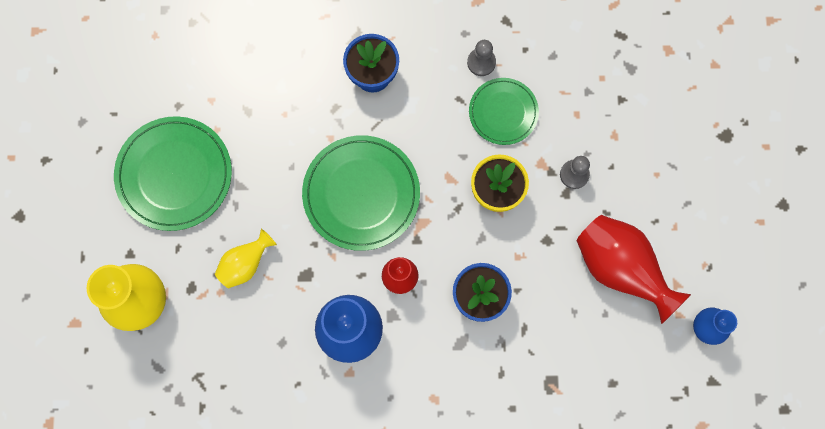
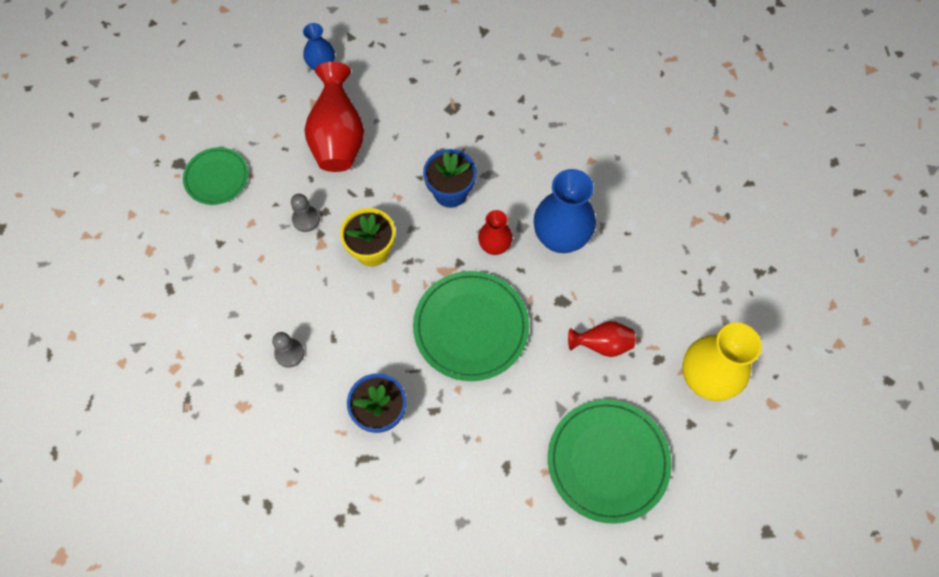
camera: 140 degrees left, 10 degrees down
yellow vase [215,229,277,288] -> red vase [568,321,635,357]
green plate [469,78,539,145] -> green plate moved to [183,147,249,205]

